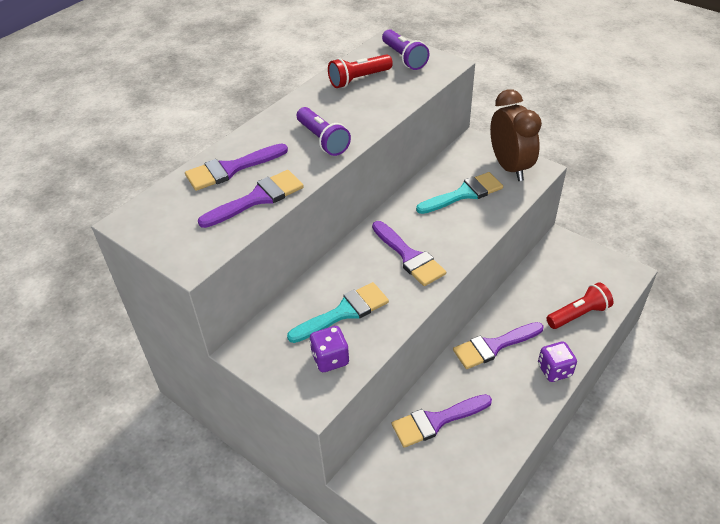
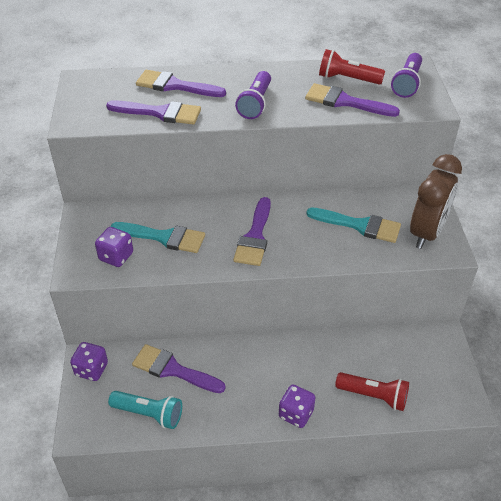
camera: 45 degrees right, 0 degrees up
purple brush [453,322,543,369] -> purple brush moved to [305,83,400,117]
none -> purple dice [70,342,108,381]
none -> turquoise flashlight [108,391,182,429]

